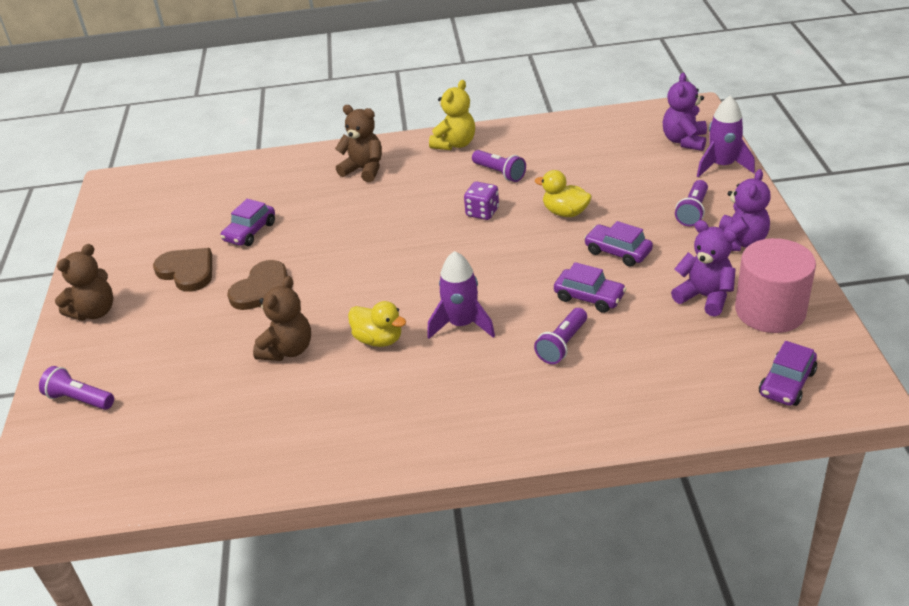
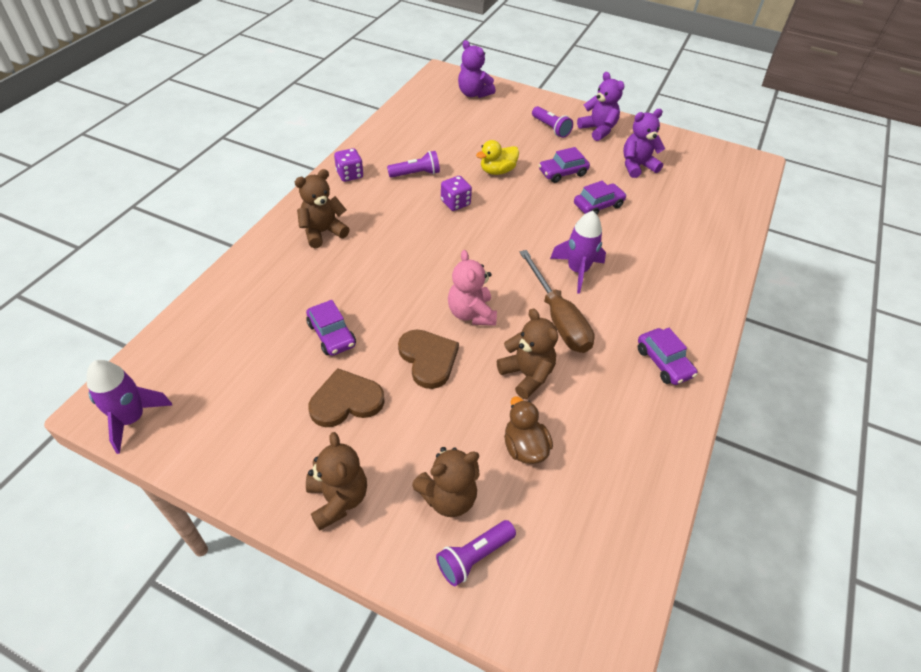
camera: 65 degrees left, 10 degrees up
yellow duck [348,301,406,347] -> brown screwdriver [519,250,595,353]
yellow teddy bear [429,80,475,150] -> purple dice [334,148,363,182]
purple flashlight [534,308,587,364] -> none
purple rocket [697,96,755,178] -> purple rocket moved to [87,360,172,454]
pink cylinder [735,238,816,333] -> none
purple car [759,341,817,406] -> purple car moved to [638,328,697,385]
none -> brown teddy bear [412,447,480,517]
none -> pink teddy bear [448,250,497,326]
none -> brown duck [504,397,553,464]

